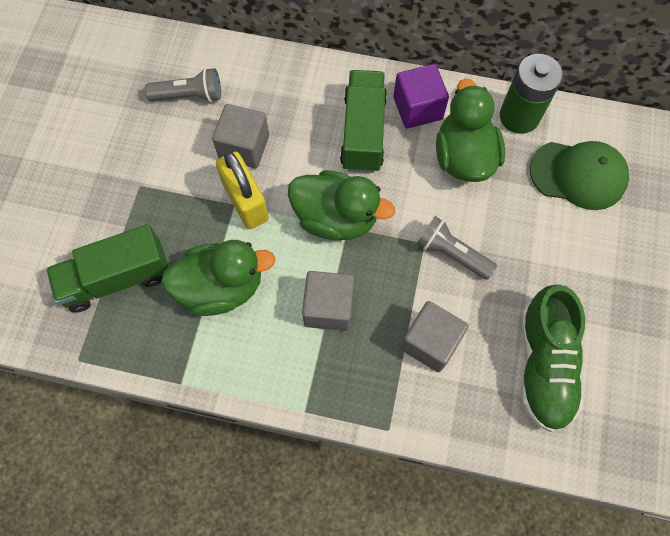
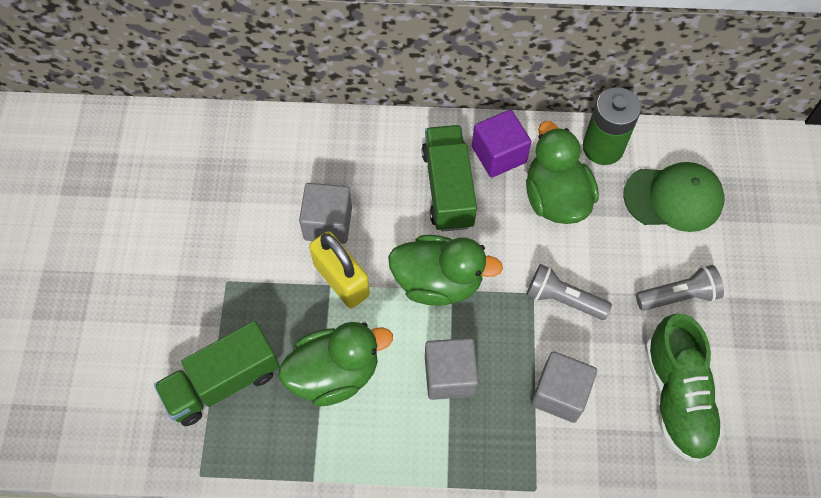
camera: 10 degrees left, 5 degrees down
grey flashlight [145,68,221,102] -> grey flashlight moved to [636,265,724,311]

